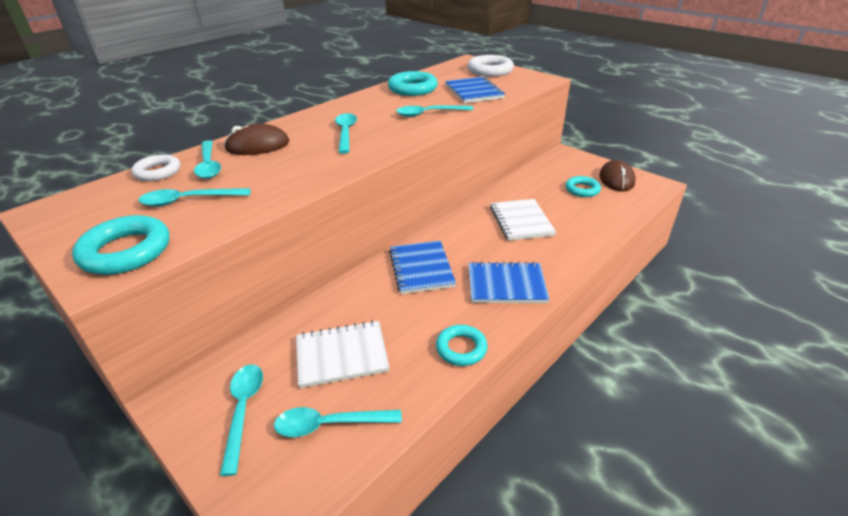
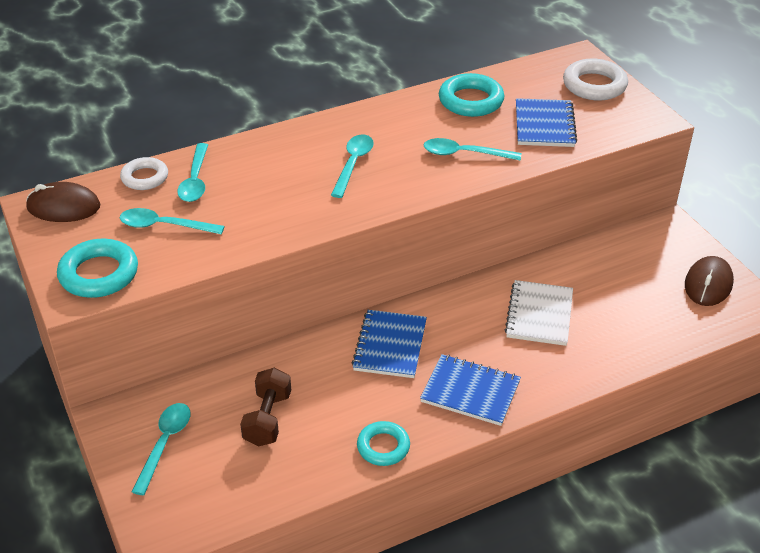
camera: 20 degrees right, 5 degrees up
brown mouse [224,124,289,155] -> brown mouse moved to [26,182,100,222]
turquoise spoon [274,407,402,437] -> none
white notebook [296,320,390,388] -> brown dumbbell [240,368,291,447]
turquoise ring [565,176,601,197] -> none

